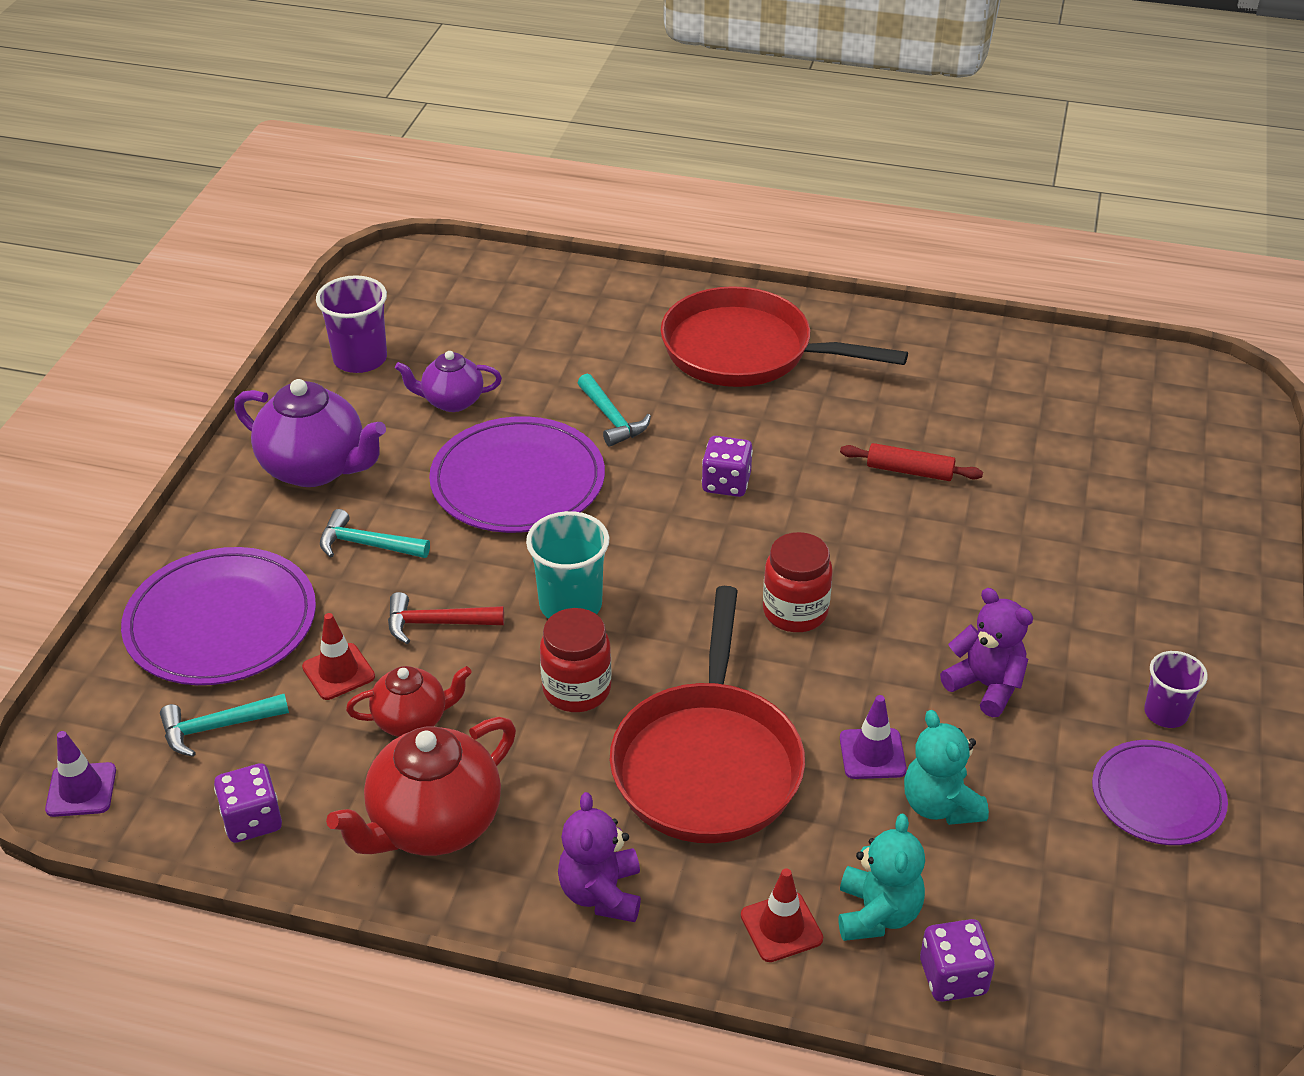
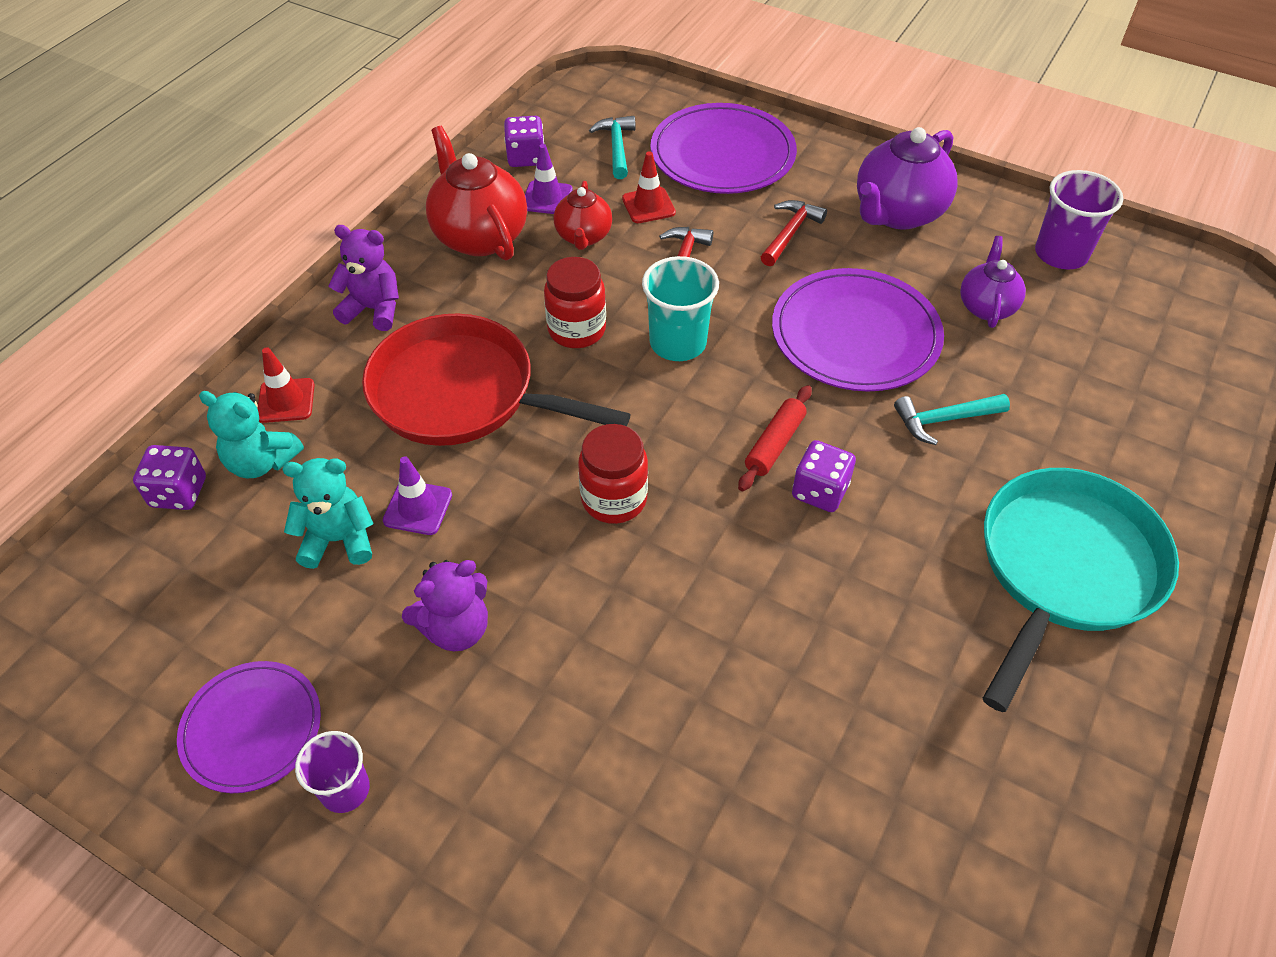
camera: 105 degrees right, 10 degrees up
purple traffic cone [45,731,116,817] -> purple traffic cone moved to [525,144,573,214]
turquoise hammer [320,509,430,558] -> red hammer [761,200,827,266]
red pan [661,286,908,387] -> turquoise pan [983,468,1179,712]
red rolling pin [840,443,983,481] -> red rolling pin moved to [738,385,812,491]

